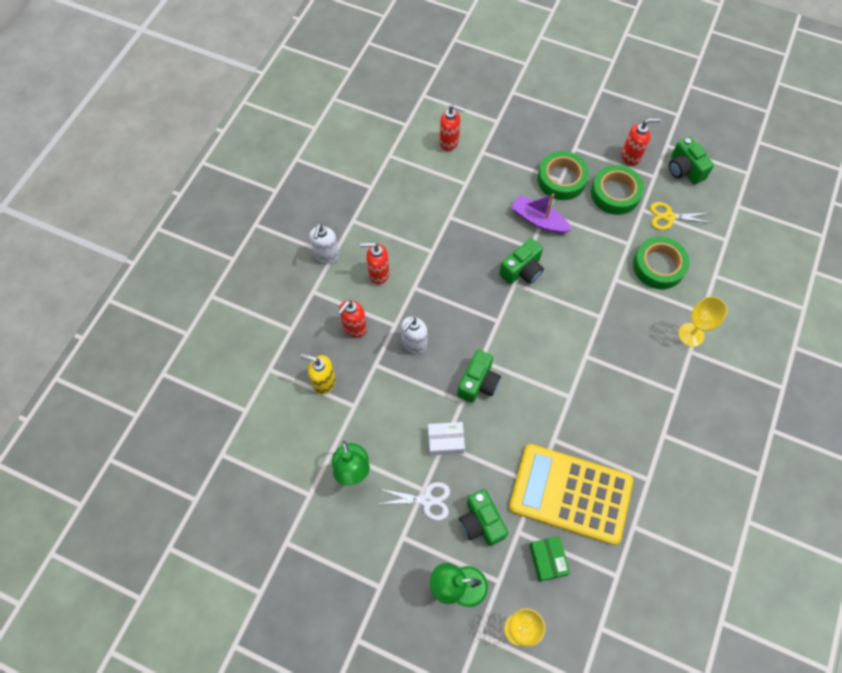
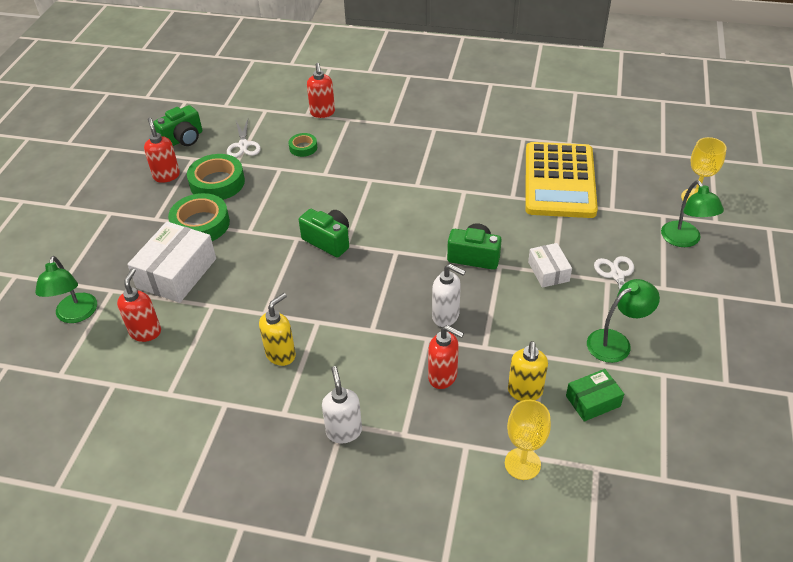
camera: 100 degrees left, 20 degrees down
white soap dispenser [309,223,339,263] -> white soap dispenser turned 105 degrees counterclockwise [322,366,362,443]
red soap dispenser [360,242,389,285] -> red soap dispenser moved to [307,63,335,118]
green camera [459,489,508,546] -> none
purple boat [511,194,572,234] -> none
green box [529,536,570,582] -> green box moved to [566,369,624,422]
green tape [633,237,690,289] -> green tape [289,133,317,157], size x0.54
yellow scissors [650,202,712,230] -> white scissors [227,119,261,158]
yellow goblet [678,296,727,347] -> yellow goblet moved to [505,400,551,480]
none -> green lamp [35,256,97,323]
none -> white box [127,222,216,303]
none -> yellow soap dispenser [259,293,296,366]

